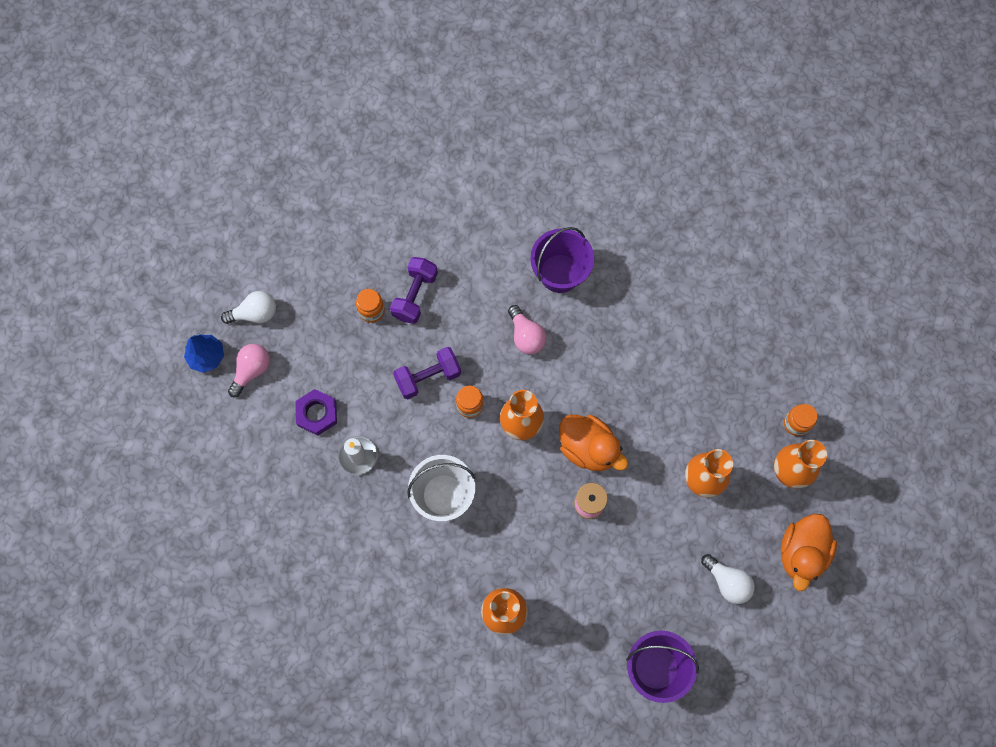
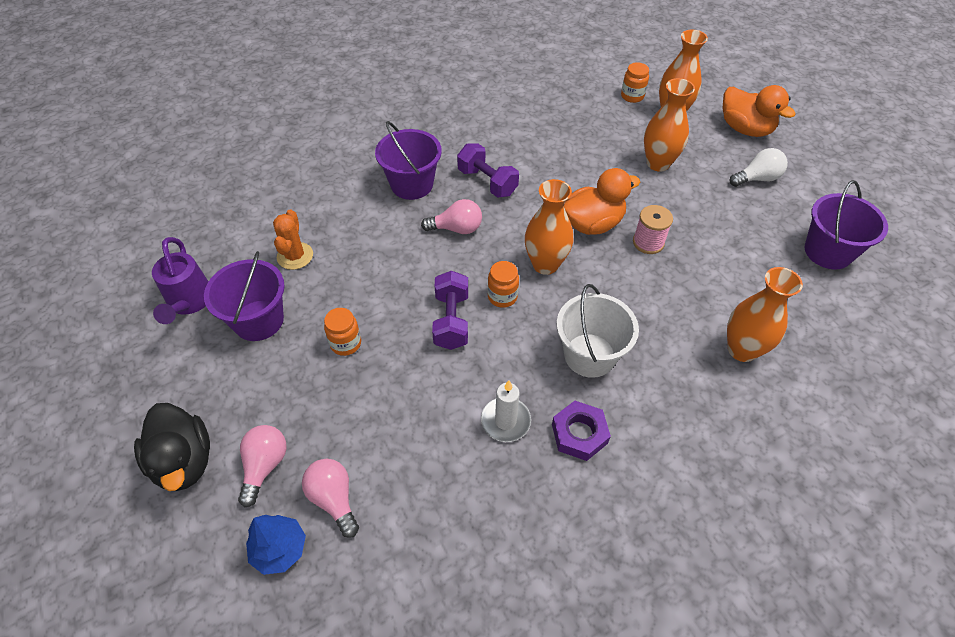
camera: 65 degrees left, 20 degrees down
white light bulb [221,291,276,324] -> pink light bulb [238,425,287,507]
purple nut [295,389,337,436] -> purple nut moved to [552,401,611,461]
purple dumbbell [390,257,438,324] -> purple dumbbell moved to [457,143,519,198]
none -> black duck [134,403,210,491]
none -> purple watering can [152,237,208,324]
none -> purple bucket [204,251,285,341]
none -> orange cactus [273,209,313,270]

